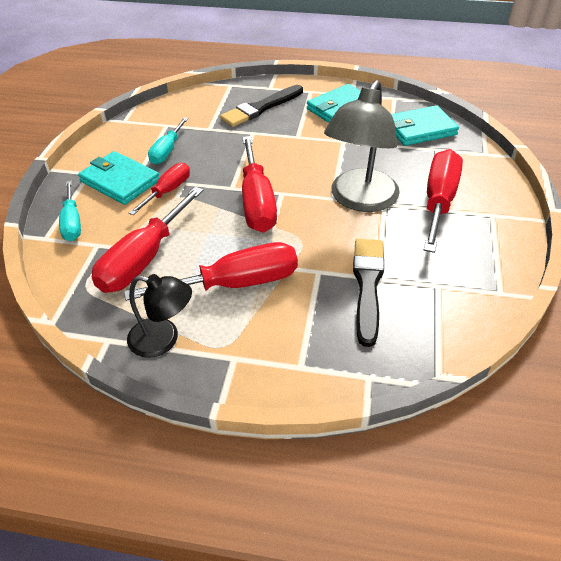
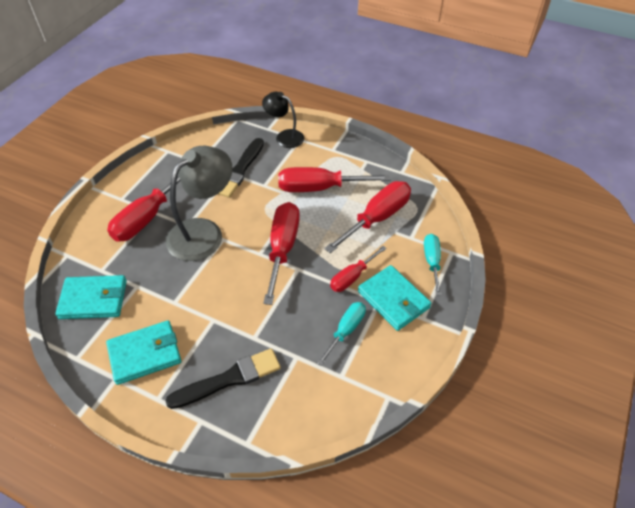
camera: 165 degrees left, 5 degrees up
black lamp [127,274,192,358] -> black lamp moved to [262,92,304,148]

